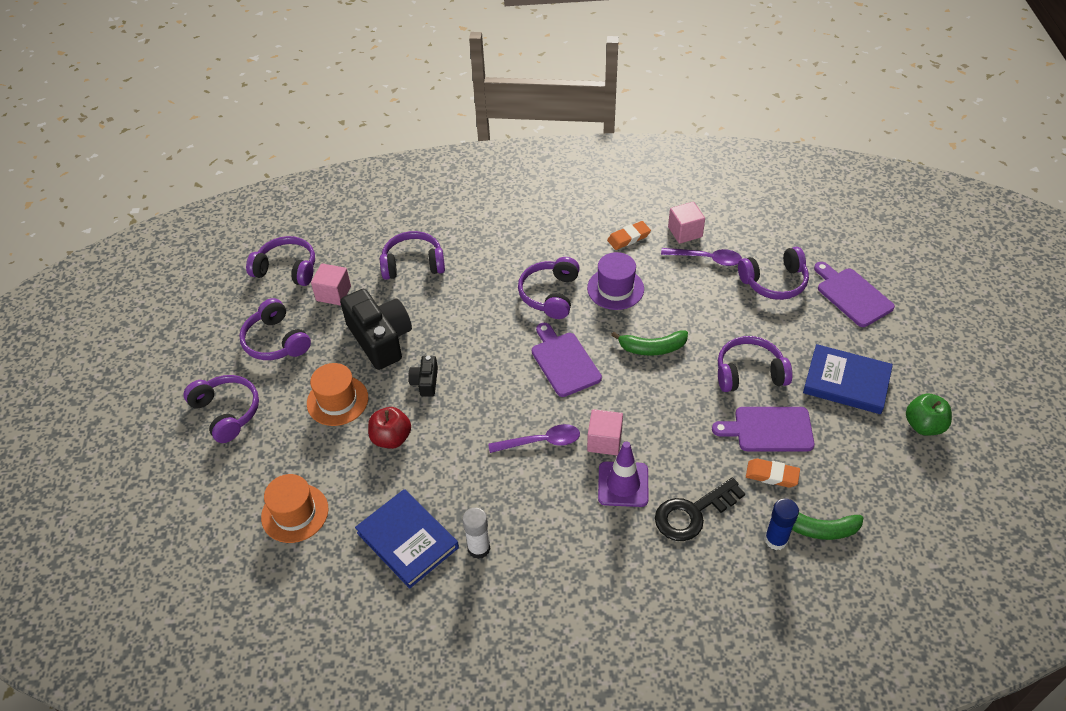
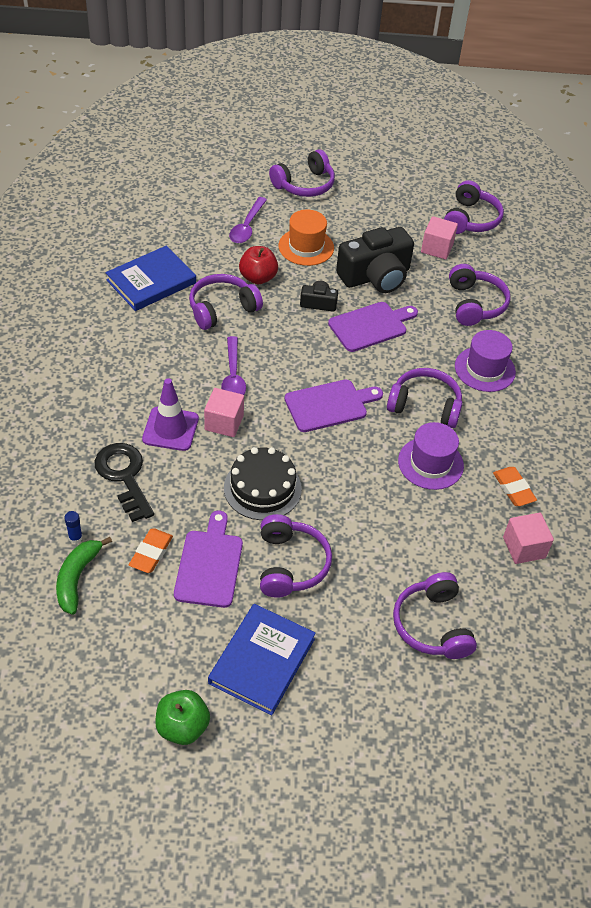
camera: 90 degrees right, 0 degrees up
purple headphones [239,298,311,360] -> purple headphones moved to [189,274,263,330]
orange hat [261,474,328,543] -> none
white glue stick [462,508,490,559] -> none
green banana [611,330,688,355] -> none
purple spoon [661,248,742,266] -> purple spoon moved to [229,197,267,243]
blue glue stick [764,499,799,550] -> blue glue stick [64,511,83,544], size x0.58
purple cutting board [814,262,895,327] -> purple cutting board moved to [328,302,418,352]
none -> black cake [224,447,302,520]
none -> purple hat [455,330,516,392]

